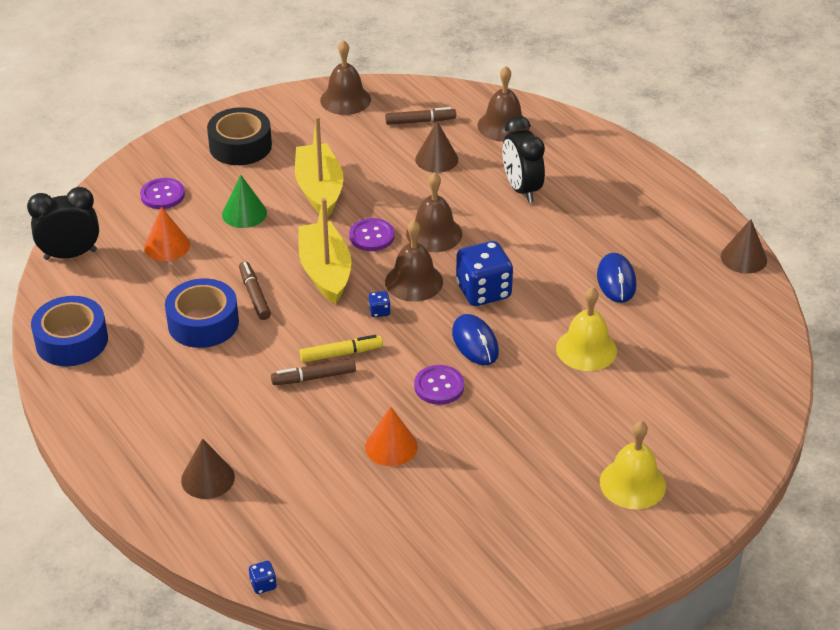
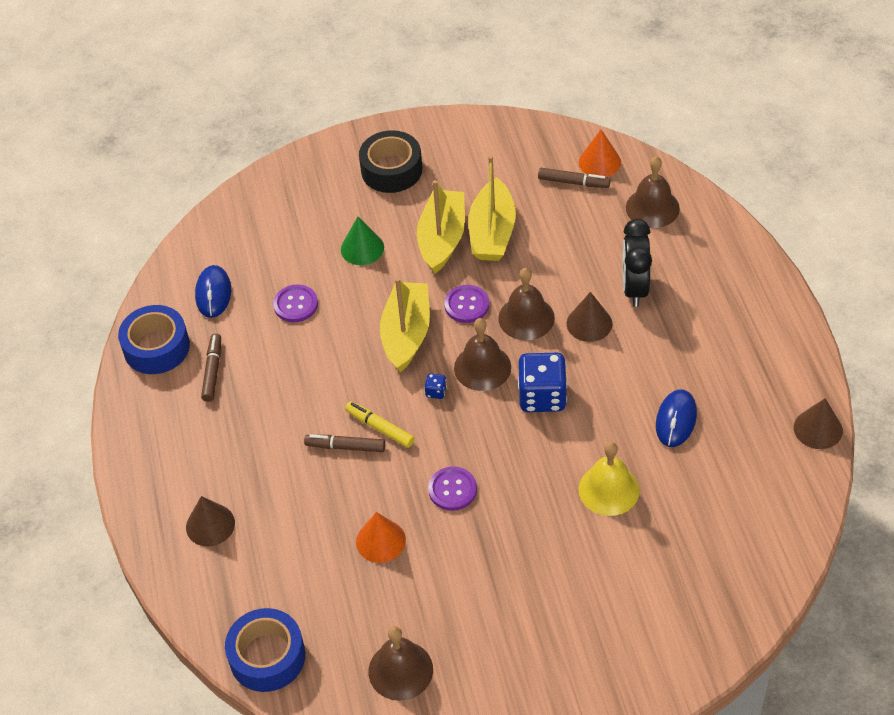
camera: 25 degrees right, 10 degrees up
black clock [27,187,99,260] -> none
purple button [140,178,185,209] -> purple button moved to [273,284,318,322]
orange cone [144,207,190,261] -> orange cone moved to [579,130,621,177]
blue tape [165,278,239,348] -> blue tape moved to [225,608,305,692]
brown marker [239,261,271,320] -> brown marker moved to [201,334,221,402]
blue dice [249,561,277,594] -> none
yellow marker [299,335,383,363] -> yellow marker turned 150 degrees counterclockwise [345,401,415,448]
brown bell [320,40,371,115] -> brown bell moved to [368,626,433,701]
brown cone [415,121,458,173] -> brown cone moved to [567,292,612,342]
blue mouse [452,314,499,365] -> blue mouse moved to [195,265,231,318]
yellow bell [600,421,666,509] -> none
none -> yellow boat [468,155,516,261]

